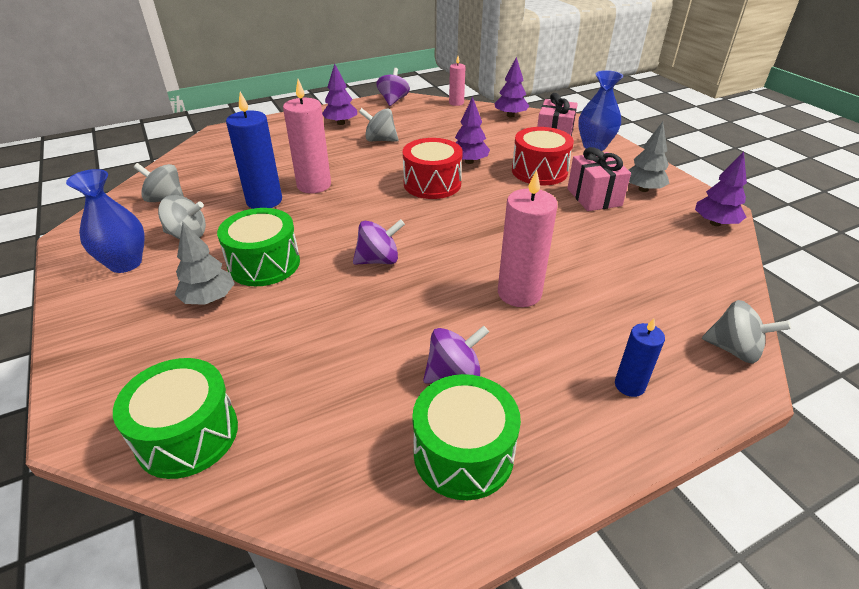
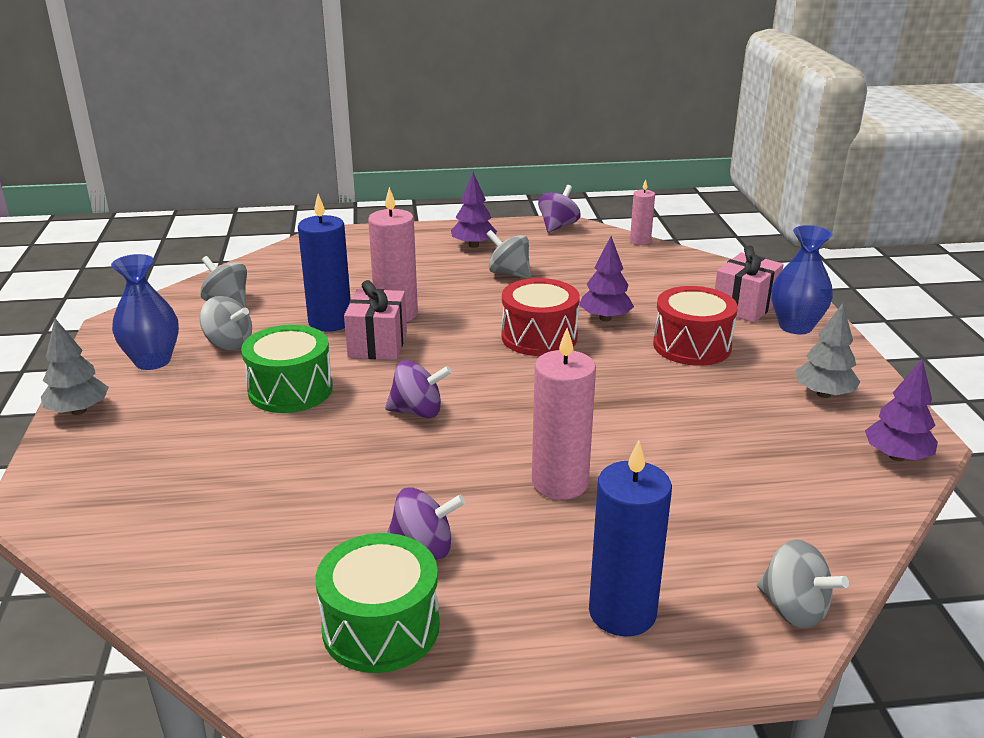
camera: 20 degrees right, 10 degrees down
green drum [113,358,238,479] -> none
grey tree [175,222,234,305] -> grey tree moved to [41,318,109,415]
purple tree [495,57,529,117] -> none
pink gift [567,147,631,211] -> pink gift moved to [344,280,407,360]
blue candle [615,318,665,397] -> blue candle [589,440,672,636], size x1.76

